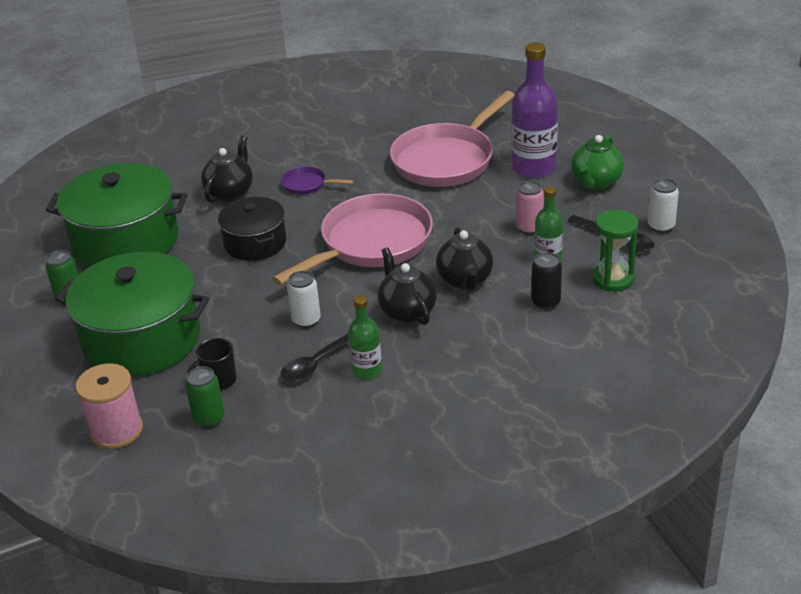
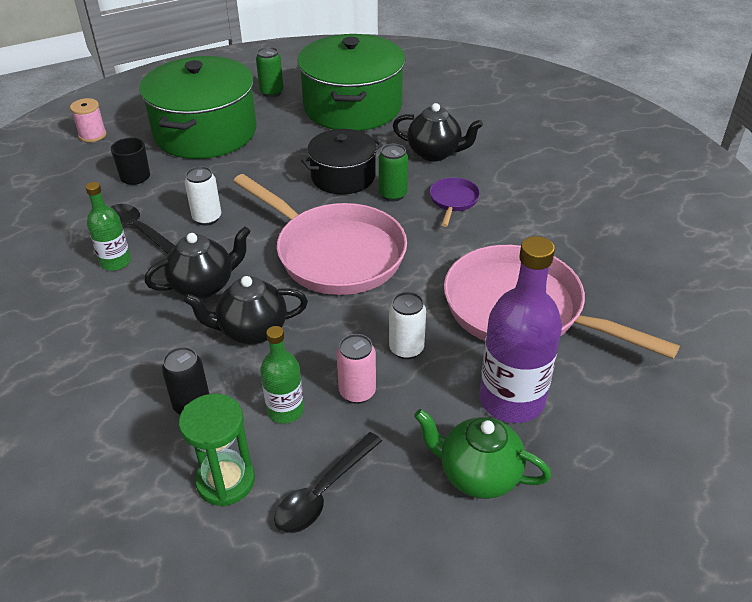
camera: 85 degrees right, 5 degrees up
pink spool [76,363,143,449] -> pink spool [70,98,107,142], size x0.64
green can [185,366,224,428] -> green can moved to [379,144,408,201]
white can [648,179,679,233] -> white can moved to [389,292,426,359]

